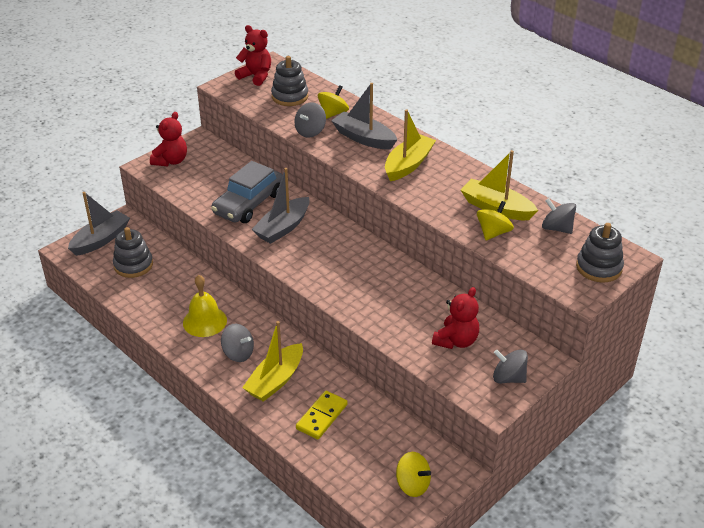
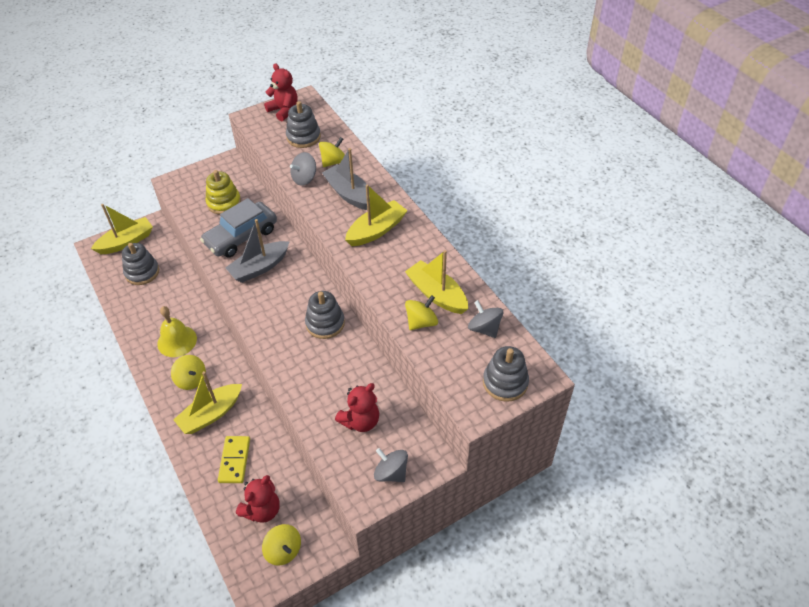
camera: 15 degrees right, 10 degrees up
grey boat [68,192,130,256] -> yellow boat [91,204,153,254]
red teddy bear [150,112,187,167] -> red teddy bear moved to [236,475,280,523]
grey spinning top [221,324,254,362] -> yellow spinning top [171,355,206,390]
yellow domino [296,391,348,440] -> yellow domino turned 45 degrees counterclockwise [218,436,250,483]
none -> yellow stacking toy [205,170,241,215]
none -> grey stacking toy [305,291,345,339]

